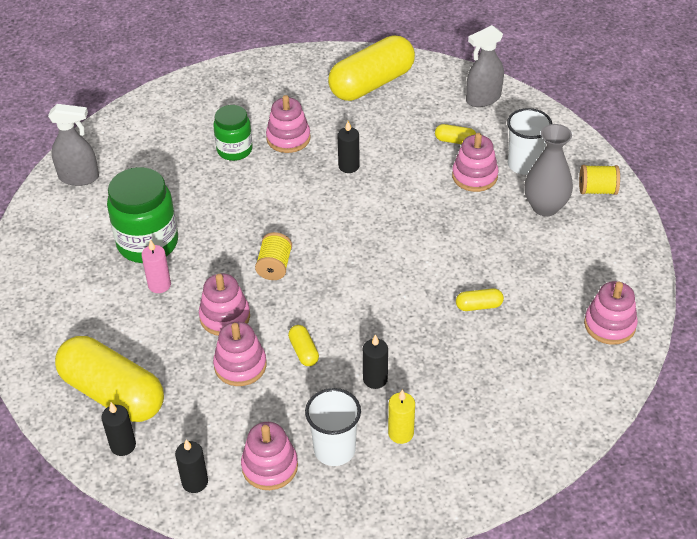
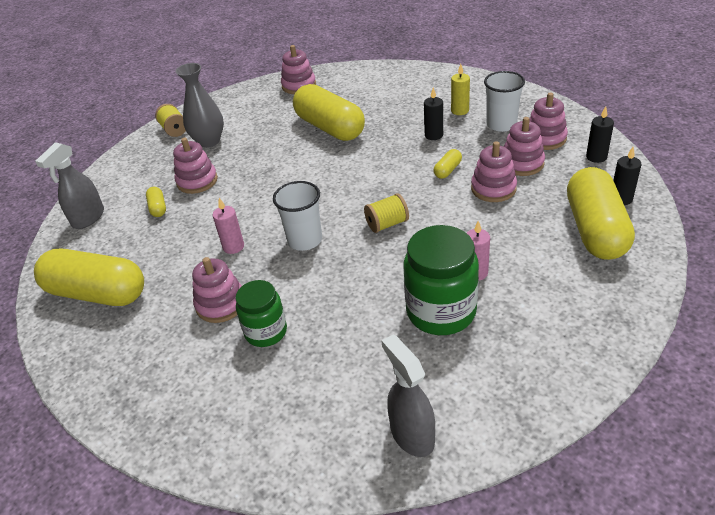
camera: 120 degrees left, 5 degrees down
pink stacking toy [199,273,250,336] -> pink stacking toy moved to [504,117,545,176]
black candle [338,121,360,173] -> pink candle [213,198,244,254]
yellow capsule [456,288,504,311] -> yellow capsule [293,84,365,141], size x2.47
grey spray bottle [466,25,504,107] -> grey spray bottle turned 90 degrees clockwise [35,142,104,229]
white cup [507,108,552,175] -> white cup moved to [273,181,322,251]

